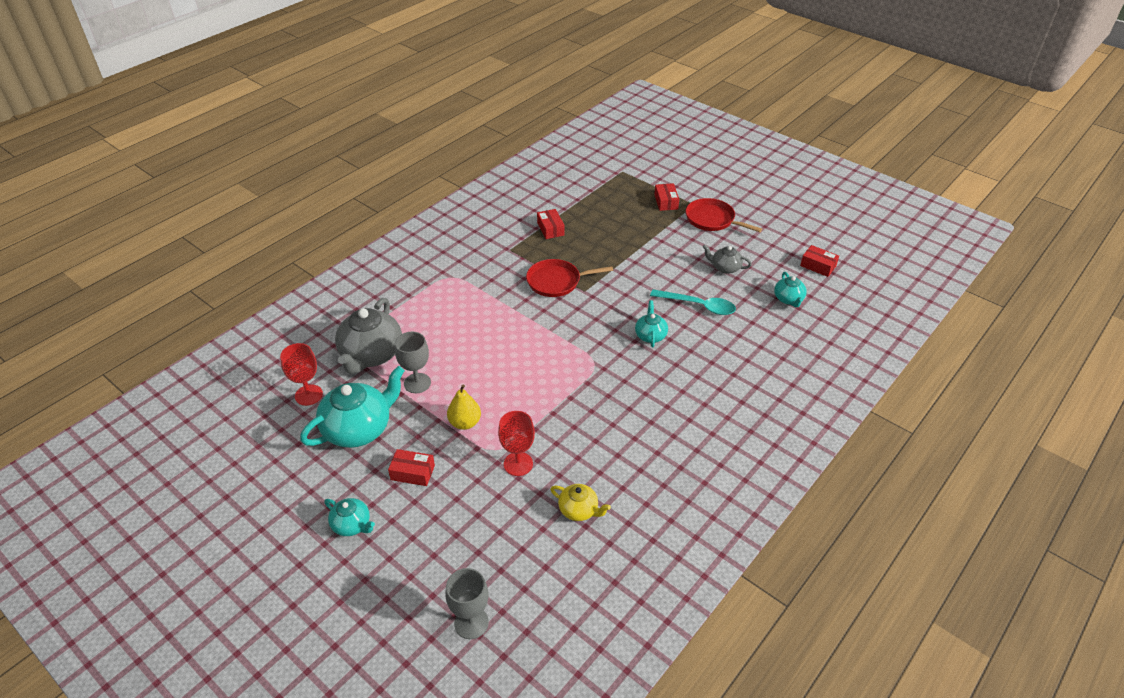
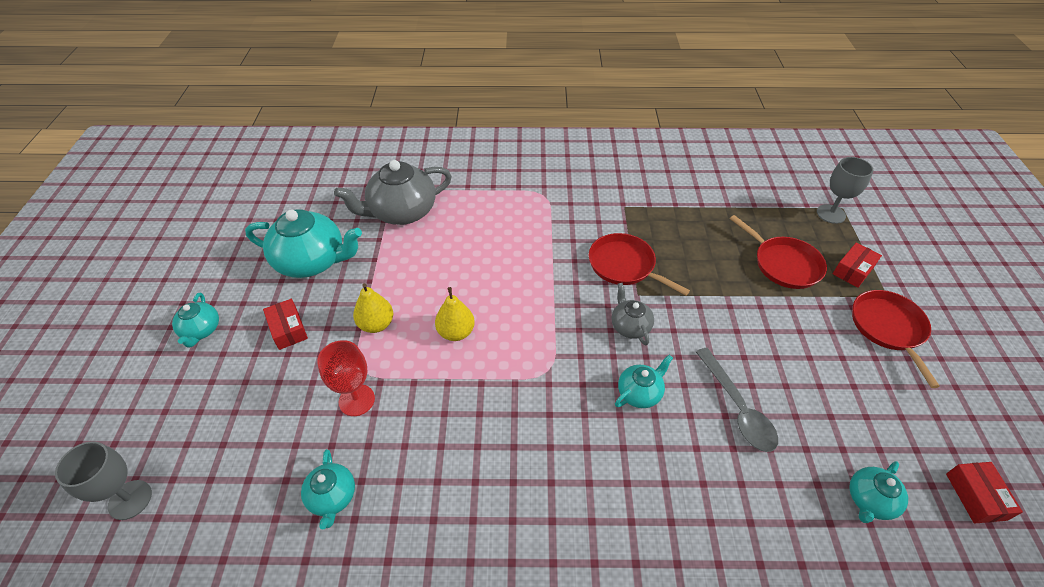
camera: 50 degrees right, 5 degrees up
red goblet [280,343,323,406] -> none
grey goblet [395,332,431,393] -> grey goblet moved to [817,157,873,224]
red box [537,209,565,239] -> none
yellow teapot [550,484,611,521] -> turquoise teapot [301,449,355,530]
turquoise spoon [650,289,736,315] -> grey spoon [696,348,778,452]
grey teapot [703,245,752,274] -> grey teapot moved to [612,283,654,345]
none -> yellow pear [435,287,475,341]
none -> red pan [730,215,827,289]

